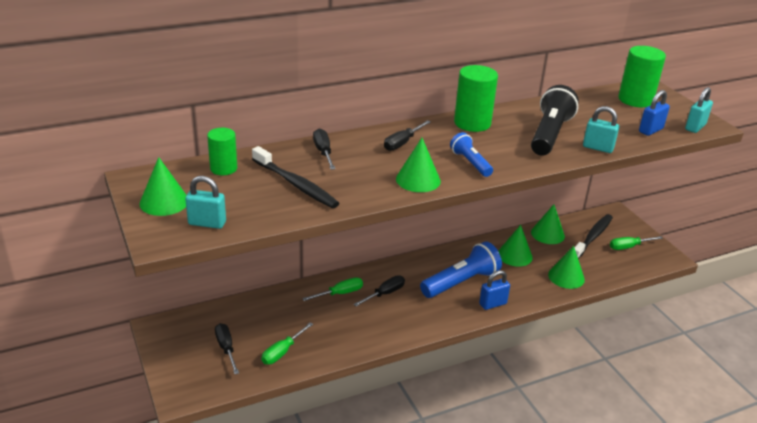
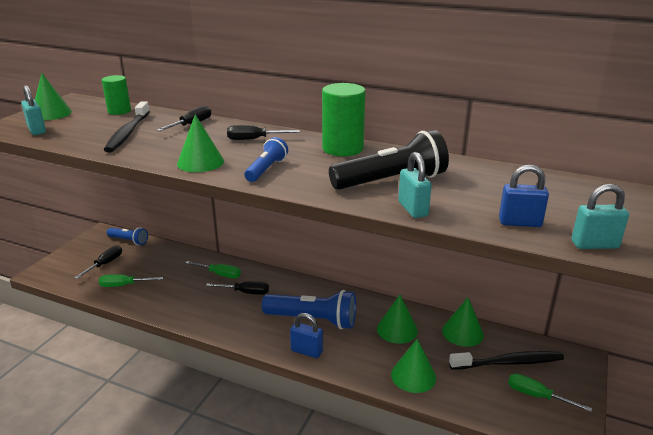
camera: 50 degrees right, 5 degrees down
green cylinder [618,46,666,107] -> none
none -> blue flashlight [107,227,148,245]

